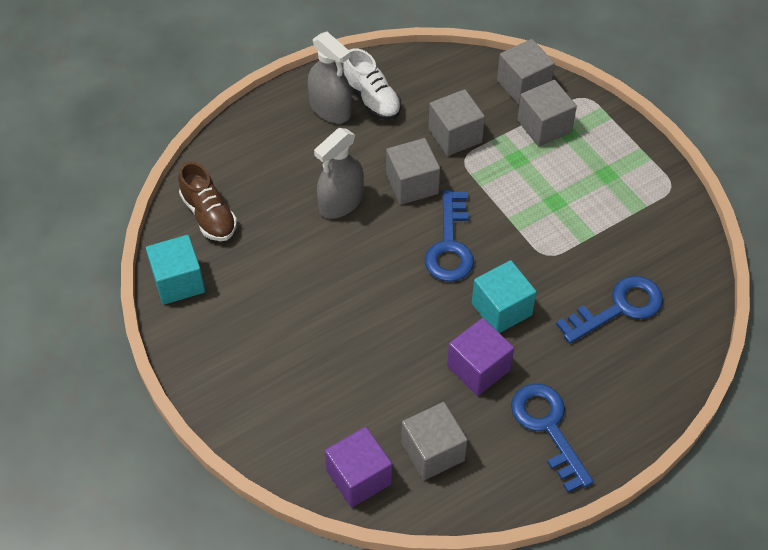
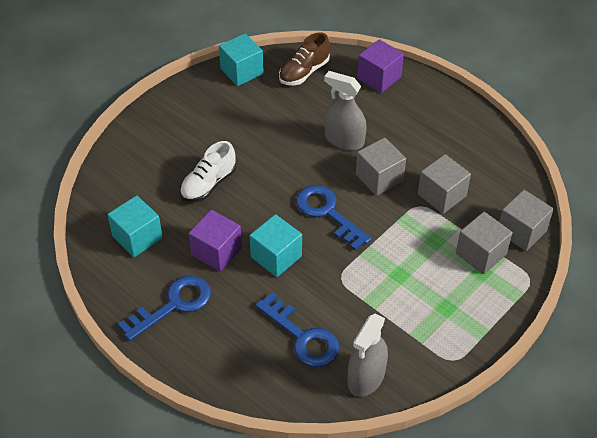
camera: 75 degrees right, 5 degrees down
grey spray bottle [308,32,352,123] -> grey spray bottle moved to [348,314,388,397]
purple cube [325,427,392,508] -> purple cube moved to [357,39,404,93]
white shoe [343,48,401,120] -> white shoe moved to [180,141,236,202]
grey cube [401,402,468,480] -> turquoise cube [107,195,163,257]
blue key [425,190,474,282] -> blue key turned 60 degrees clockwise [296,185,371,251]

